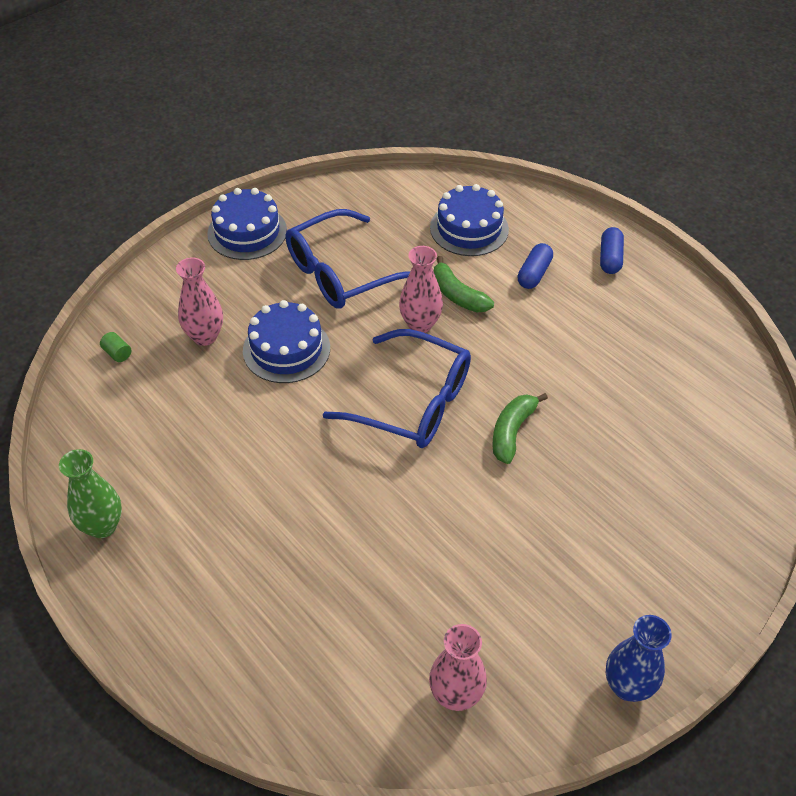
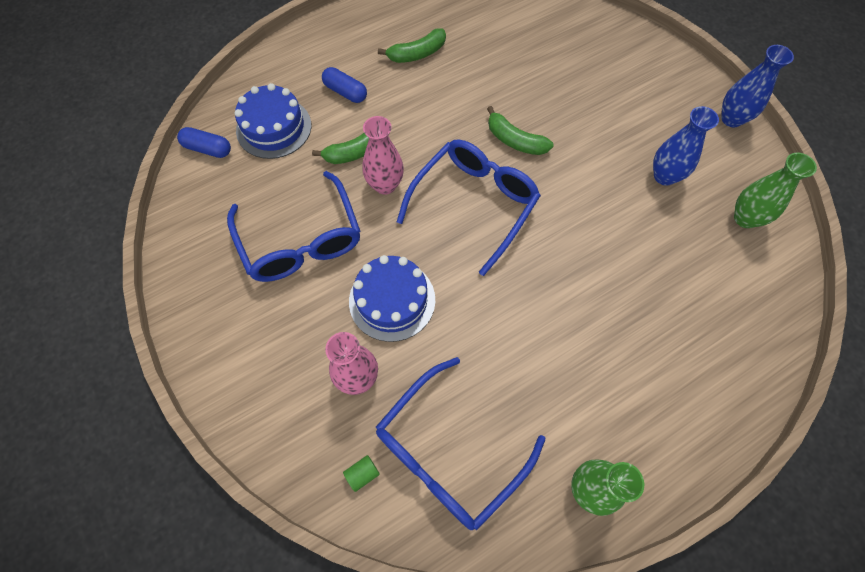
camera: 80 degrees left, 15 degrees up
blue cake [207,188,287,260] -> none
pink vase [429,624,487,711] -> green vase [734,153,817,228]
blue capsule [600,227,624,274] -> blue capsule moved to [177,127,231,158]
none -> blue glasses [376,357,545,531]
none -> green banana [378,28,446,63]
none -> blue vase [653,106,719,186]

